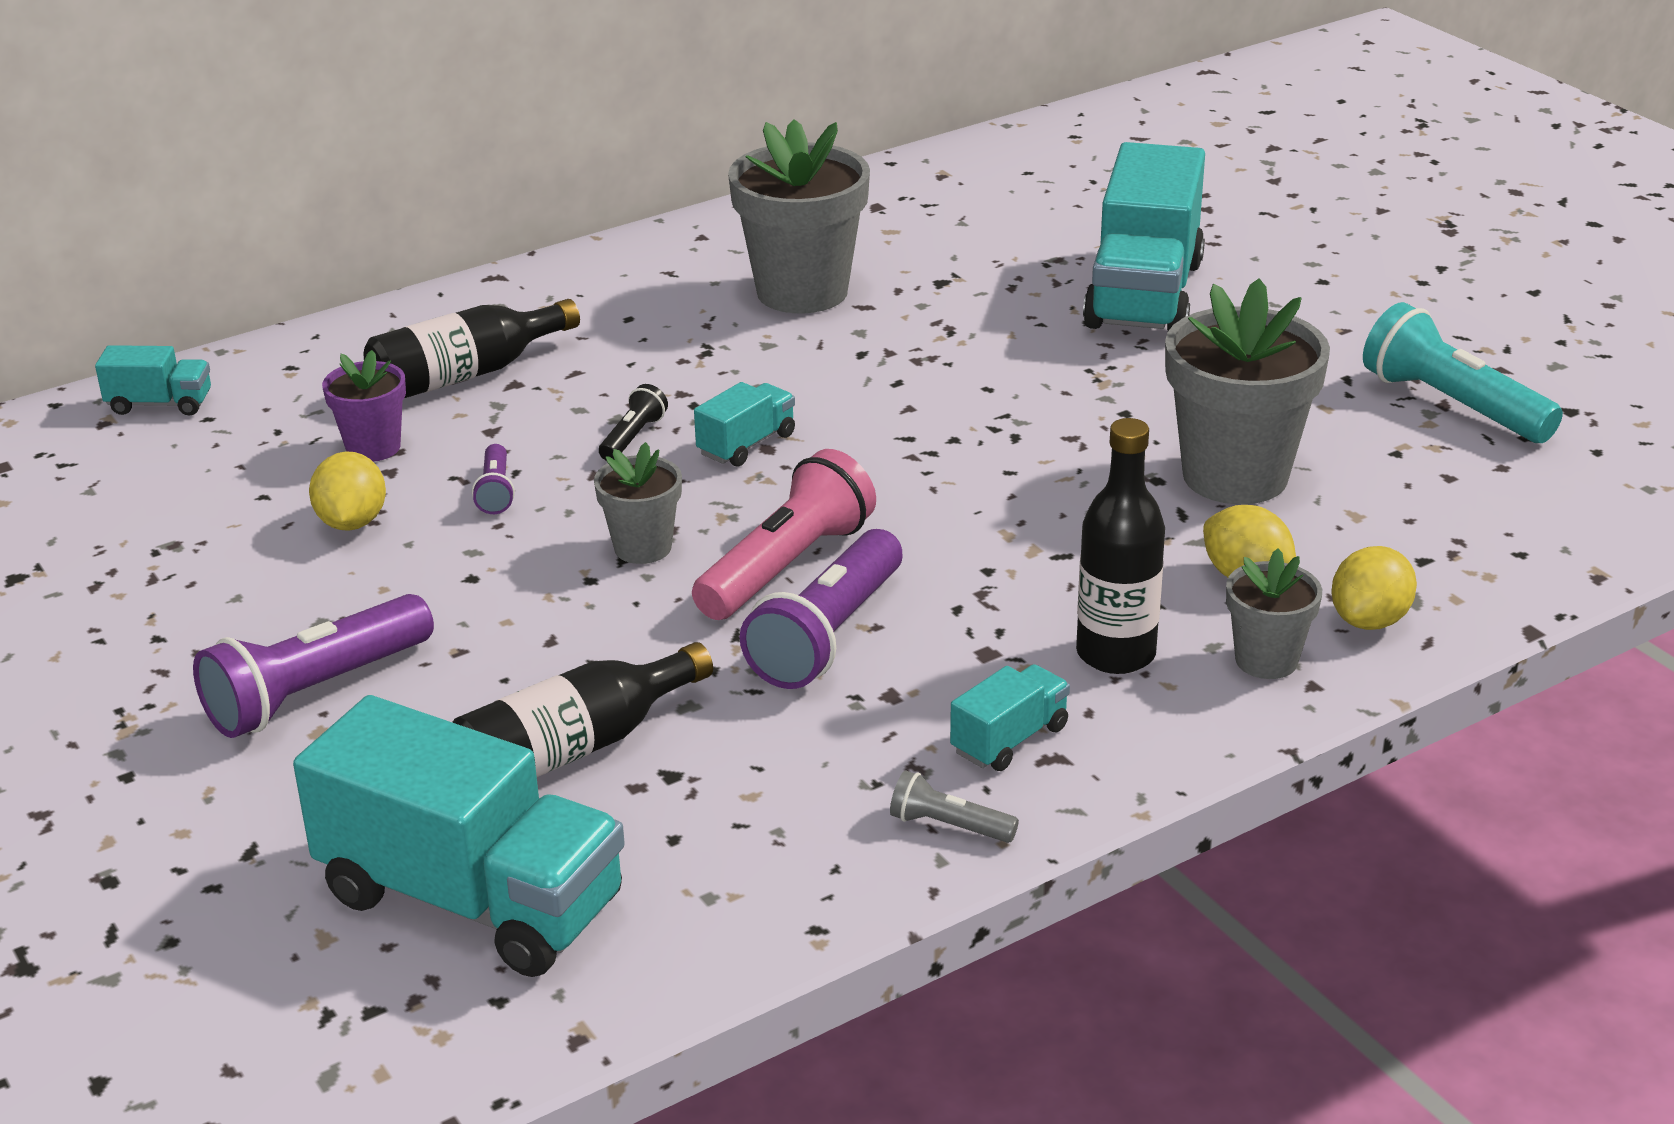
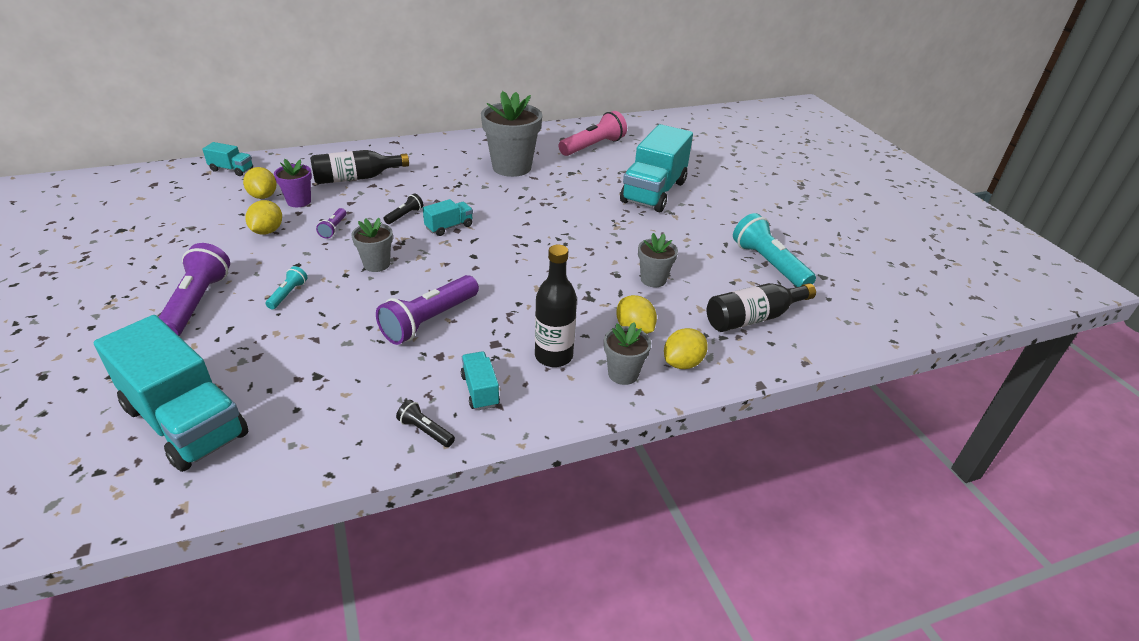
camera: 10 degrees right, 5 degrees up
purple flashlight [193,594,434,738] -> purple flashlight turned 120 degrees clockwise [159,243,230,336]
black bottle [452,642,713,777] -> black bottle moved to [707,283,816,332]
pink flashlight [692,449,876,620] -> pink flashlight moved to [559,111,627,156]
grey flashlight [890,770,1019,843] -> black flashlight [396,400,455,447]
turquoise truck [950,664,1070,771] -> turquoise truck turned 75 degrees counterclockwise [461,351,500,410]
grey flower pot [1165,278,1330,504] -> grey flower pot [638,233,678,287], size x0.53
none -> yellow lemon [243,167,277,199]
none -> turquoise flashlight [265,266,307,309]

